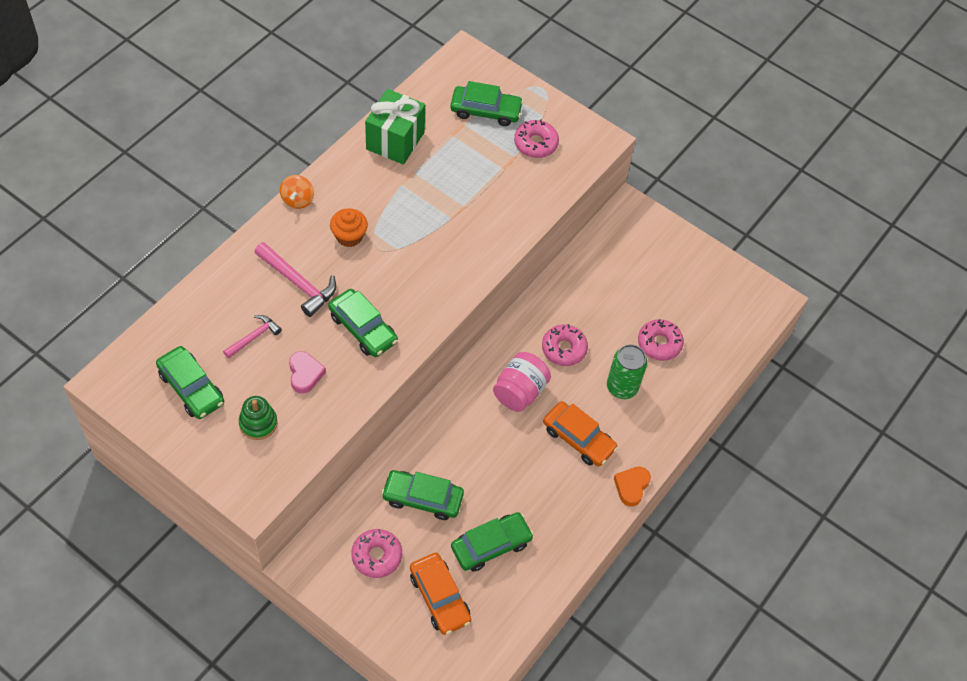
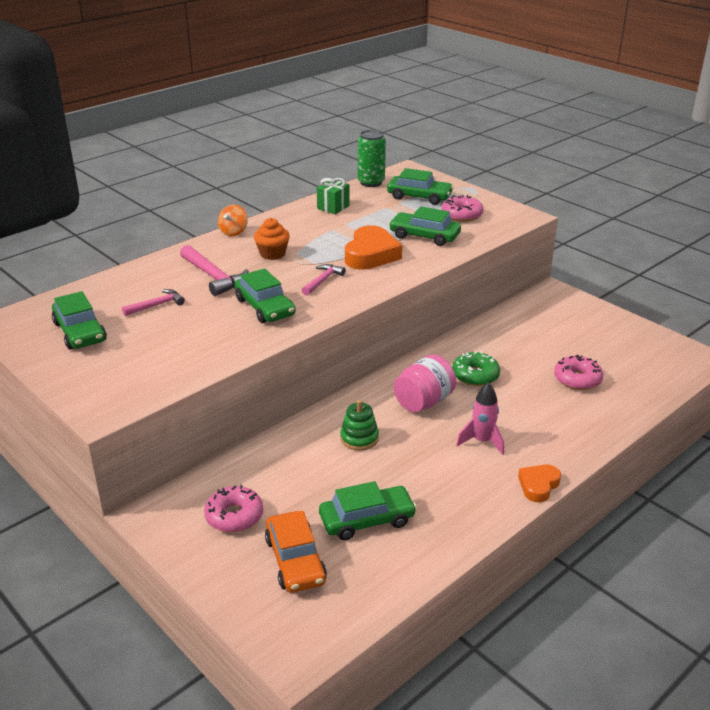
camera: 15 degrees right, 25 degrees down
green stacking toy [239,396,278,440] -> green stacking toy moved to [340,400,379,451]
pink heart [289,351,326,394] -> none
green gift [365,89,425,165] -> green gift [317,178,350,214], size x0.59
green car [381,470,464,520] -> green car moved to [389,206,461,246]
pink donut [542,324,588,366] -> green donut [452,351,500,386]
orange car [543,401,618,467] -> pink rocket [456,382,504,455]
green can [607,344,647,399] -> green can moved to [358,130,386,187]
none -> pink hammer [302,264,345,295]
none -> orange heart [345,225,402,270]

